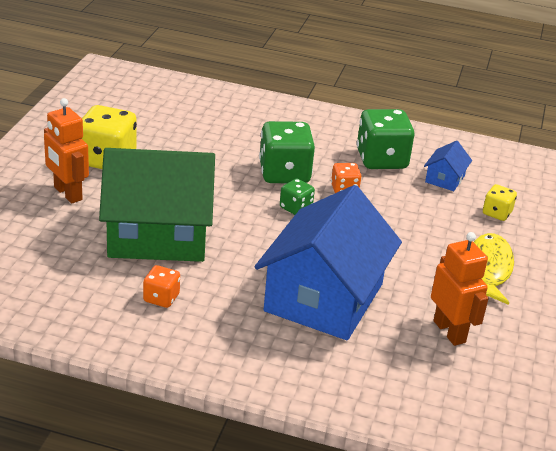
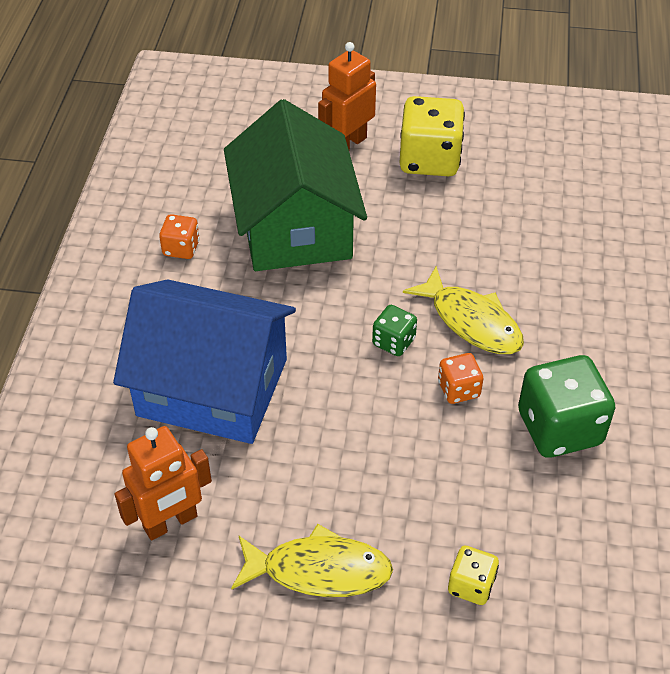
camera: 85 degrees right, 15 degrees up
green dice [259,121,315,183] -> yellow fish [403,266,524,354]
blue house [424,141,472,191] -> none

